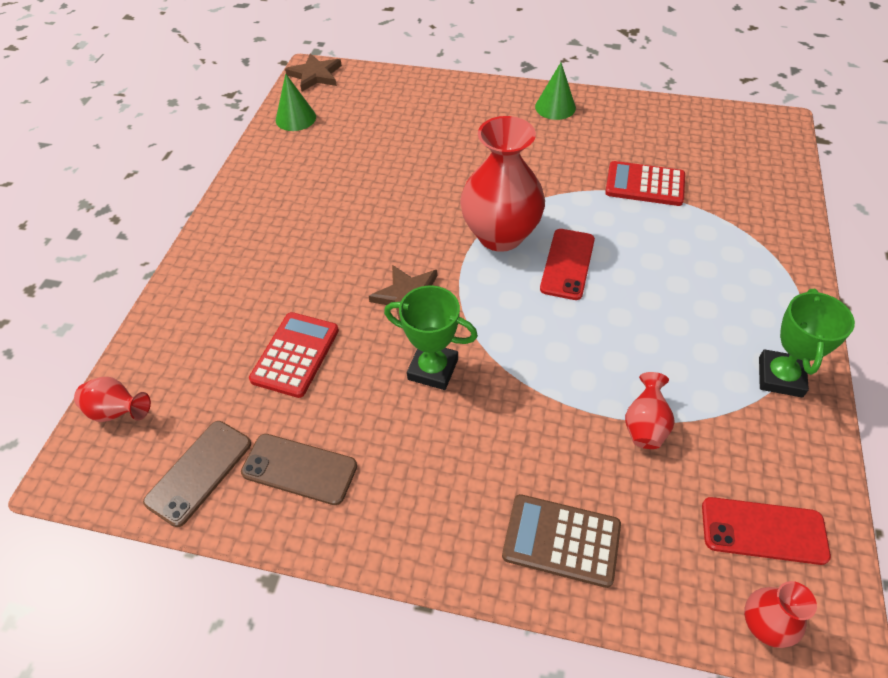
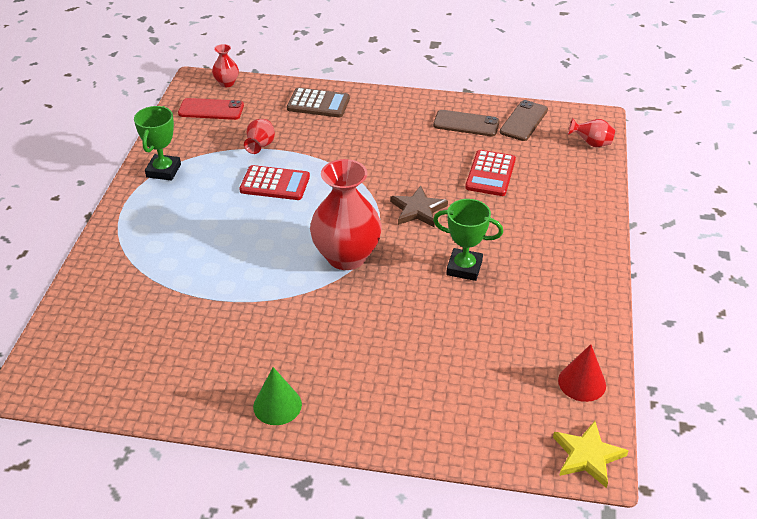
camera: 175 degrees right, 10 degrees down
green cone [276,74,316,131] -> red cone [558,344,606,402]
brown star [285,54,342,91] -> yellow star [553,421,629,488]
green trophy [384,286,478,390] -> green trophy moved to [433,199,503,281]
red phone [540,229,595,300] -> none
red calculator [605,161,685,206] -> red calculator moved to [239,165,310,200]

